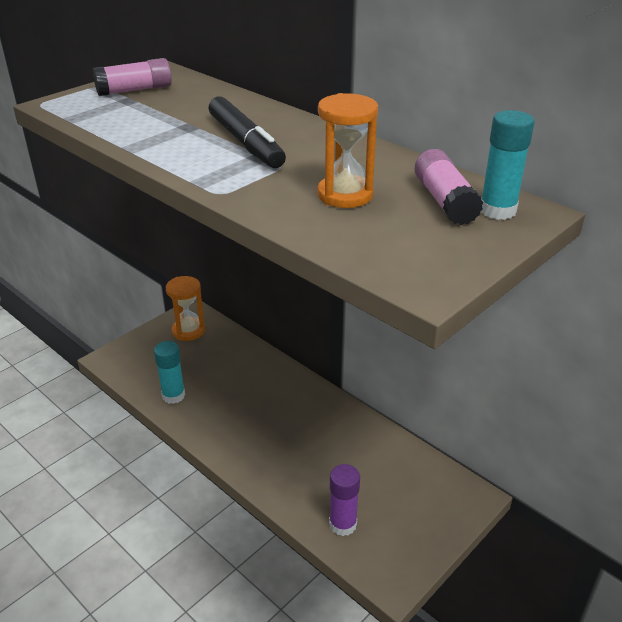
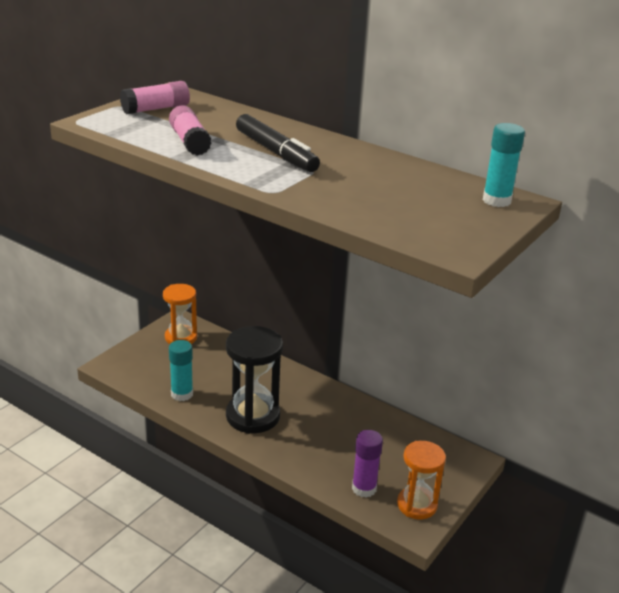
camera: 10 degrees left, 5 degrees down
orange hourglass [317,93,378,208] -> orange hourglass moved to [397,441,446,519]
pink glue stick [415,149,483,225] -> pink glue stick moved to [169,105,212,156]
none -> black hourglass [226,326,283,434]

